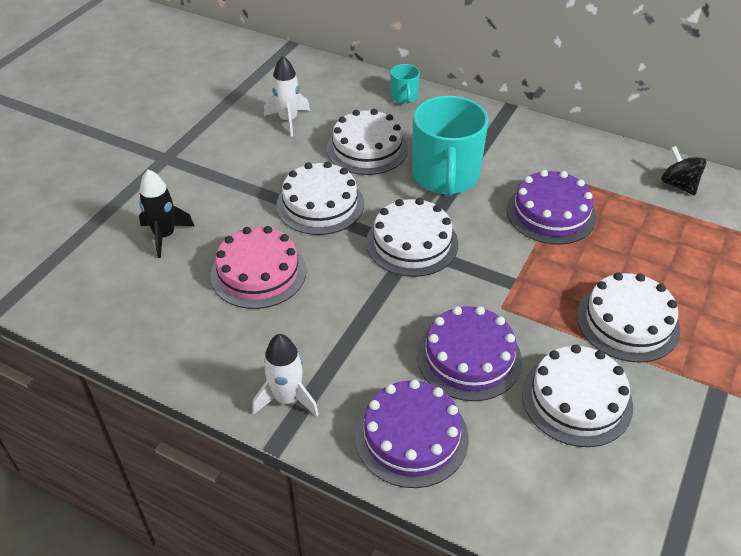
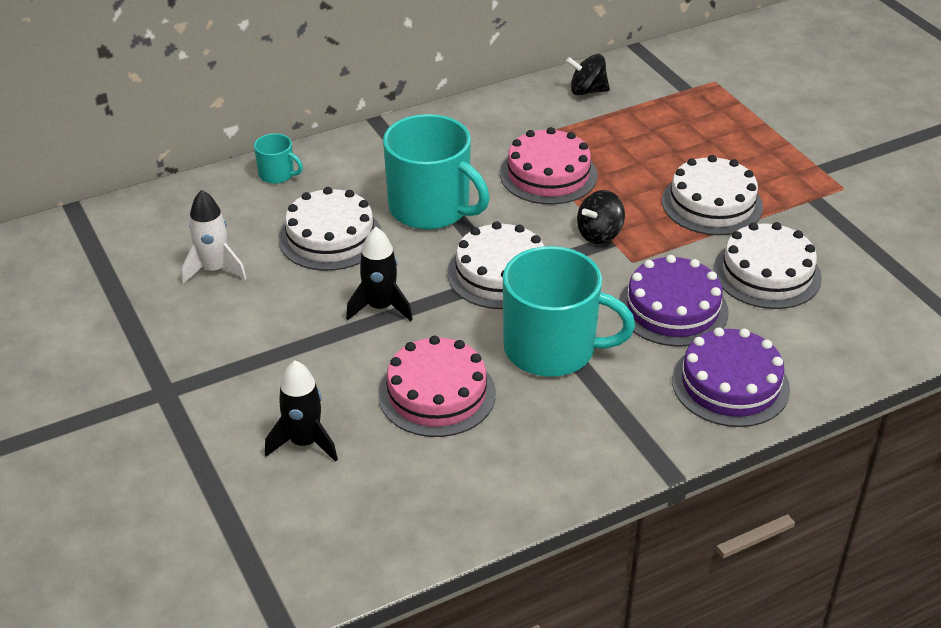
camera: 55 degrees left, 5 degrees down
white rocket [252,334,319,416] -> none
white cake [276,161,364,235] -> black rocket [346,227,413,321]
purple cake [507,170,597,245] -> pink cake [500,127,598,205]
none -> turquoise mug [503,246,635,377]
none -> black spinning top [577,190,625,244]

